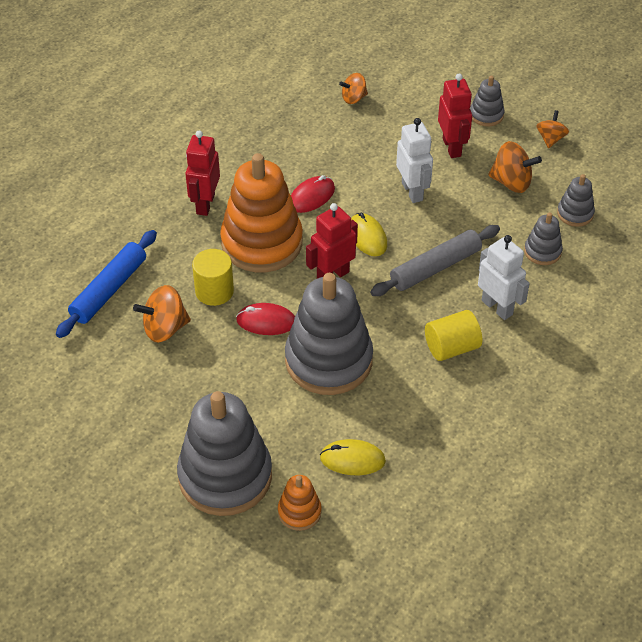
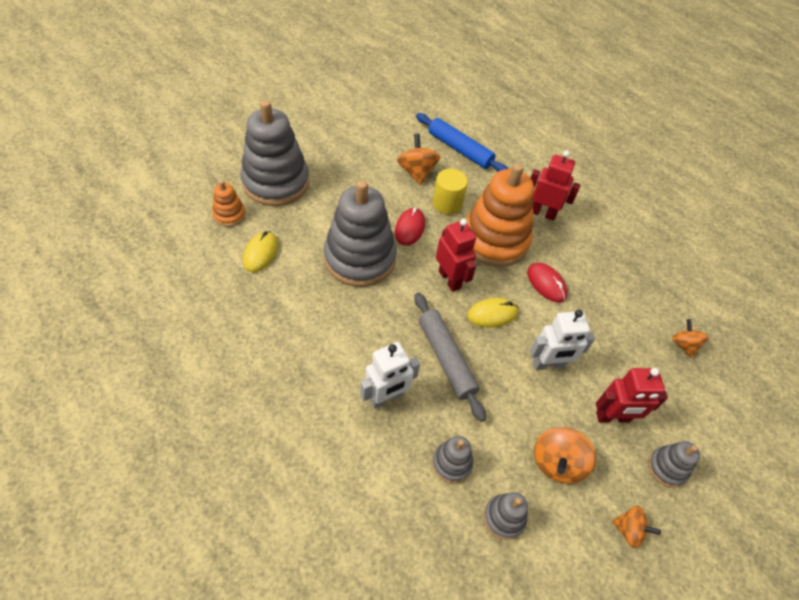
camera: 95 degrees right, 5 degrees up
yellow cylinder [425,310,482,361] -> none

